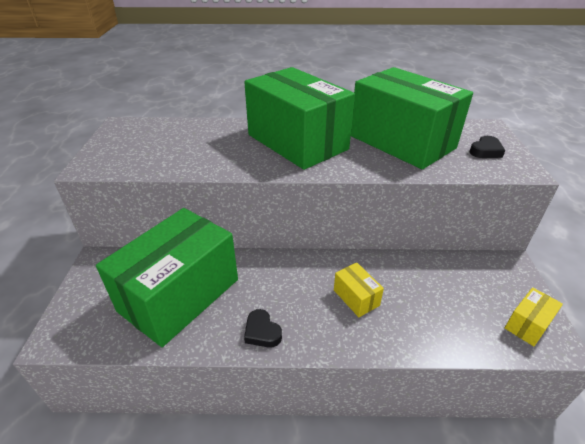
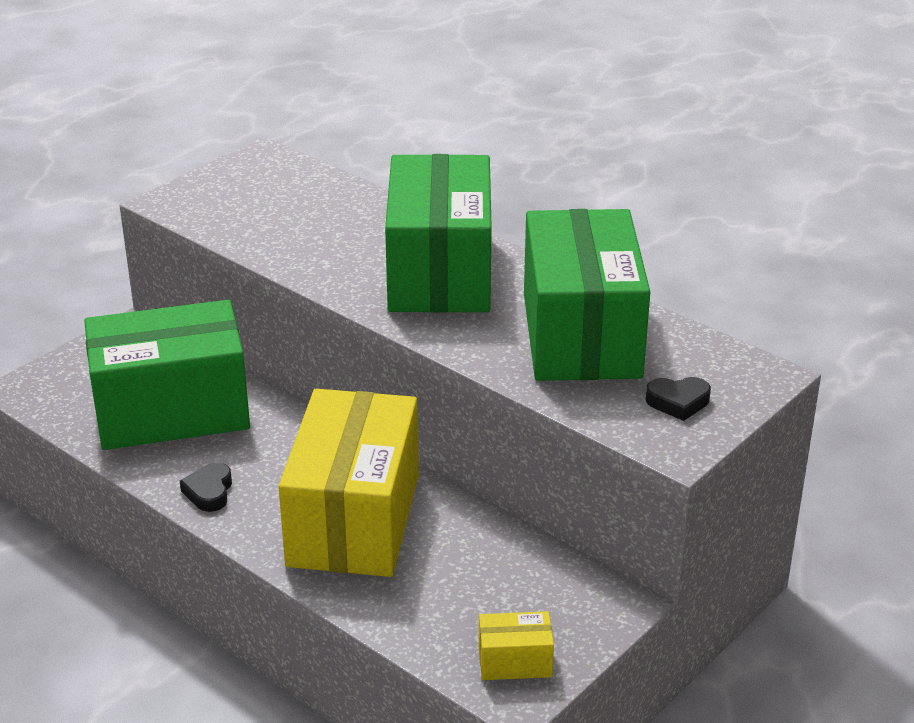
camera: 40 degrees right, 5 degrees down
yellow box [334,262,384,317] -> yellow box [279,389,419,577], size x2.50

